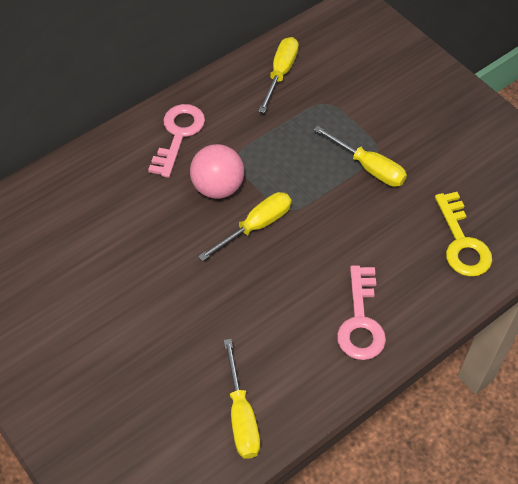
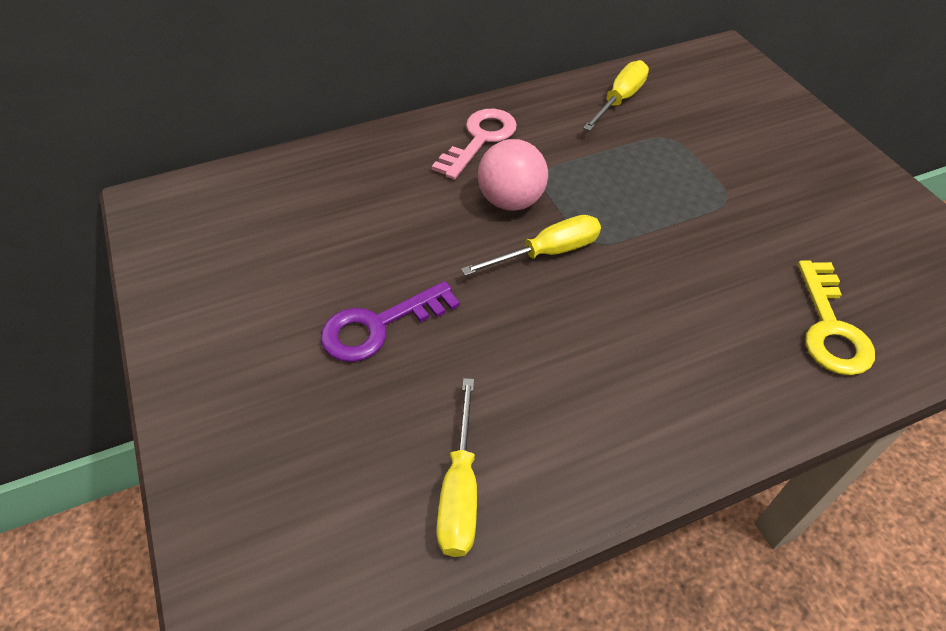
camera: 15 degrees right, 5 degrees down
yellow screwdriver [314,126,407,187] -> none
pink key [337,265,386,360] -> none
none -> purple key [321,281,460,362]

